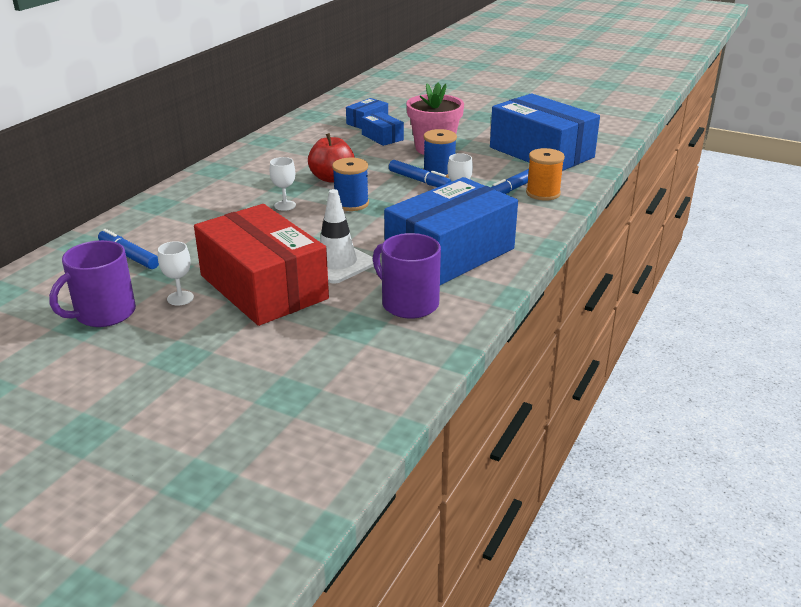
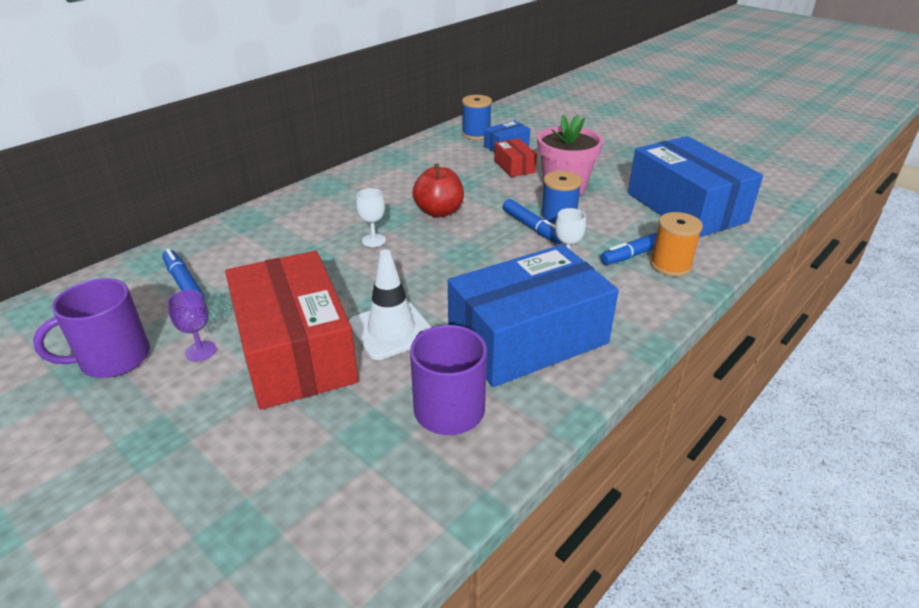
camera: 15 degrees right, 5 degrees up
white goblet [158,241,194,306] -> purple goblet [167,290,217,361]
blue spool [332,158,369,211] -> blue spool moved to [462,95,492,140]
blue box [361,112,404,146] -> red box [494,138,537,177]

